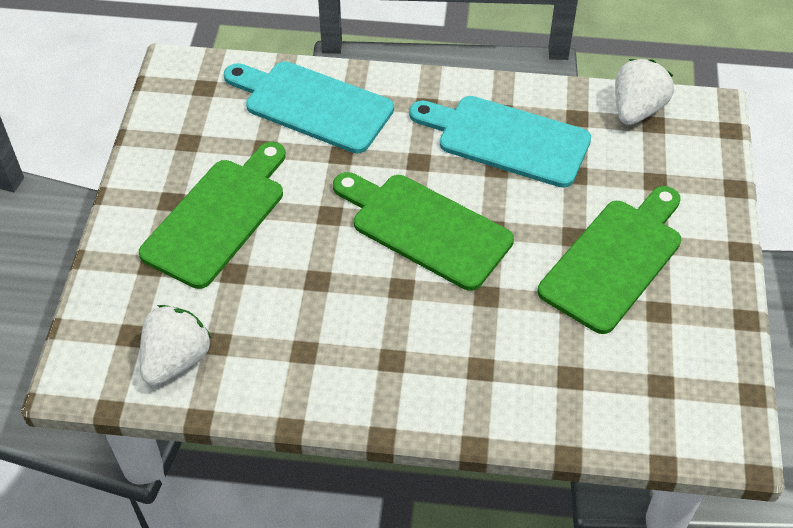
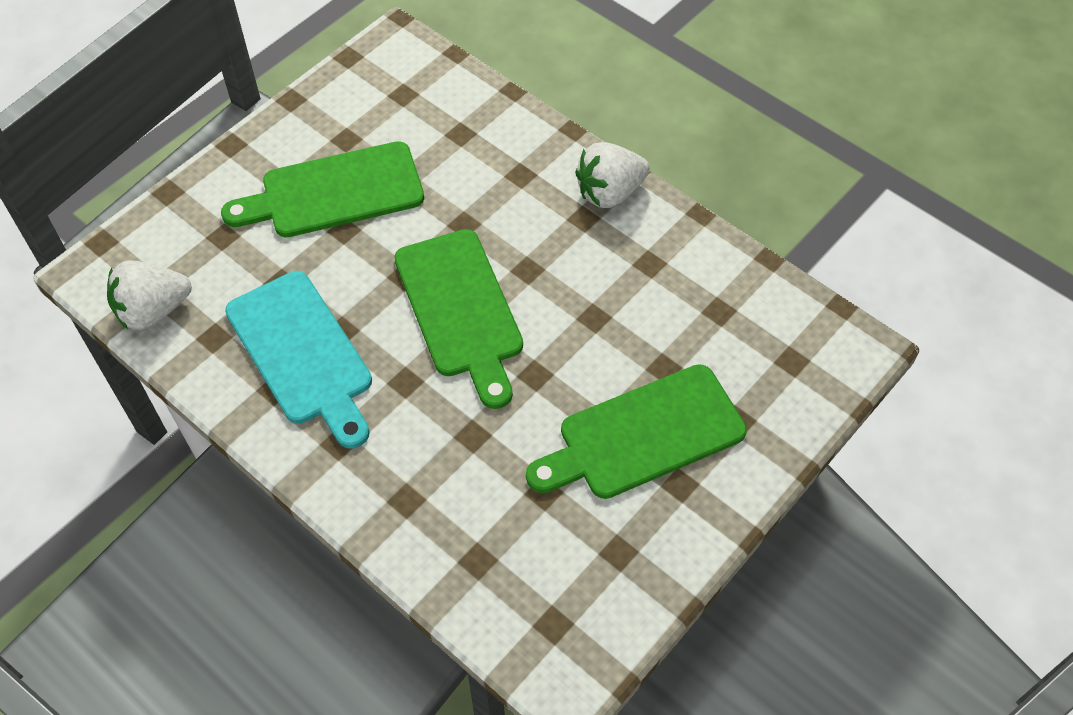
camera: 145 degrees left, 5 degrees up
white strawberry [140,305,212,386] -> white strawberry moved to [575,142,650,208]
turquoise cutting board [224,61,394,154] -> none

